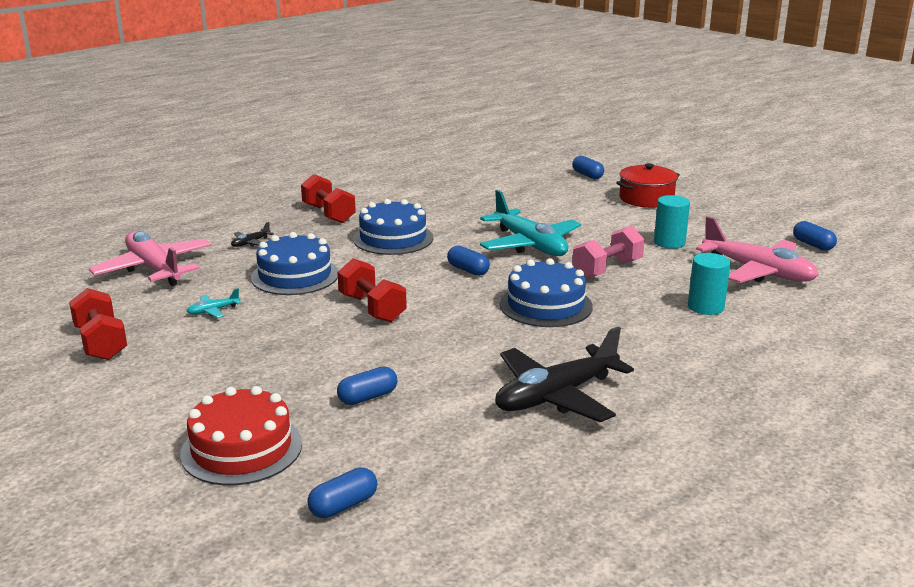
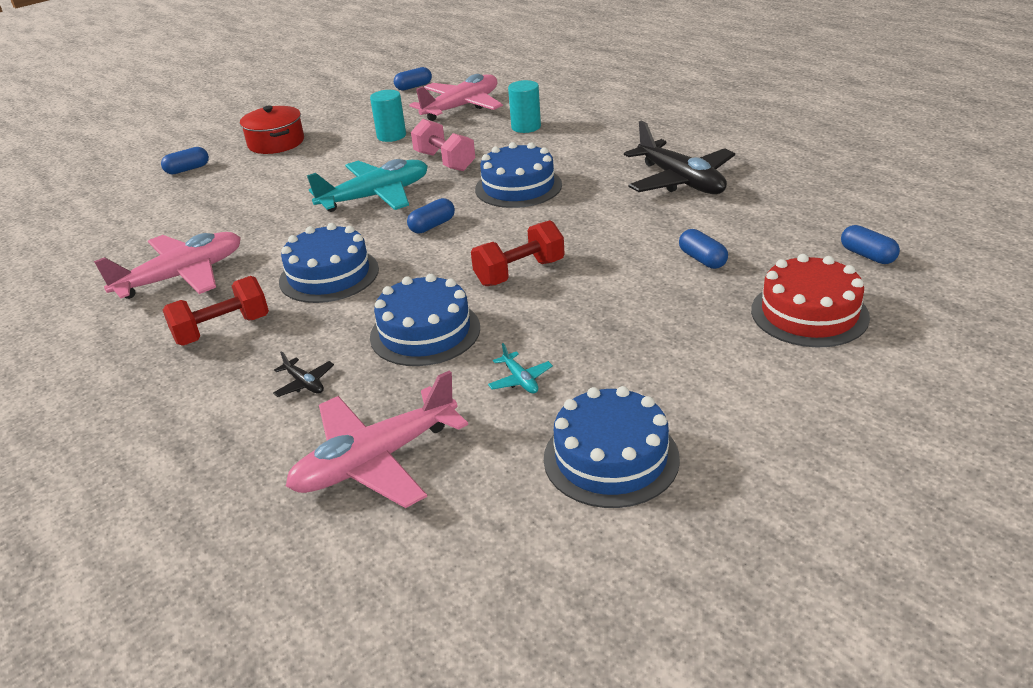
camera: 85 degrees left, 10 degrees up
red dumbbell [69,288,127,360] -> blue cake [544,386,680,508]
none -> pink plane [94,232,241,299]

